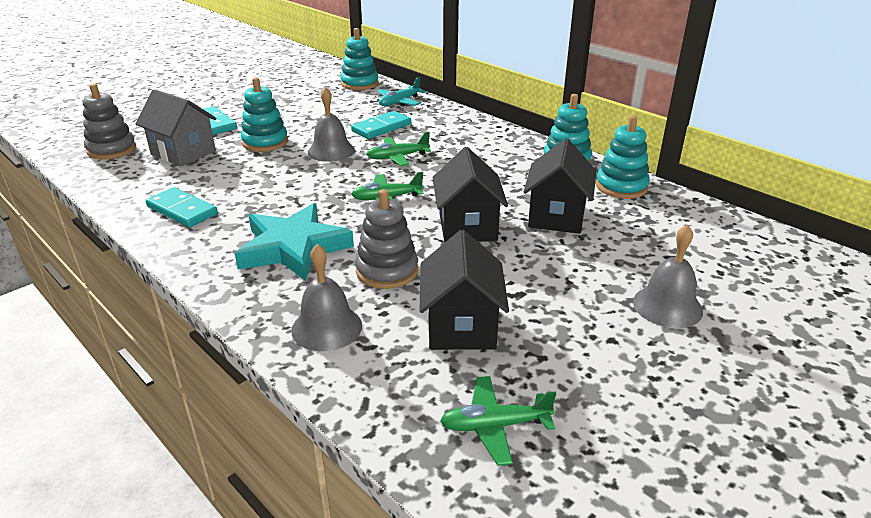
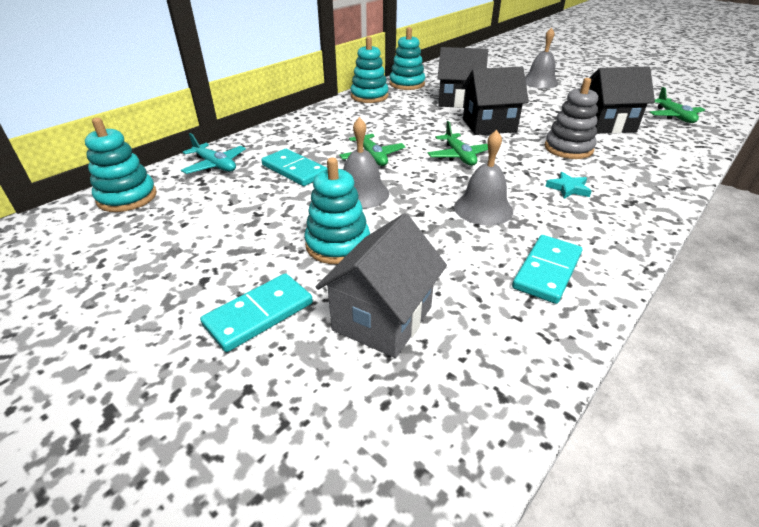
camera: 95 degrees left, 5 degrees up
grey stacking toy [83,84,136,160] -> none
turquoise star [235,203,354,281] -> turquoise star [545,172,592,199], size x0.41
grey bell [291,244,362,351] -> grey bell moved to [454,130,513,226]

